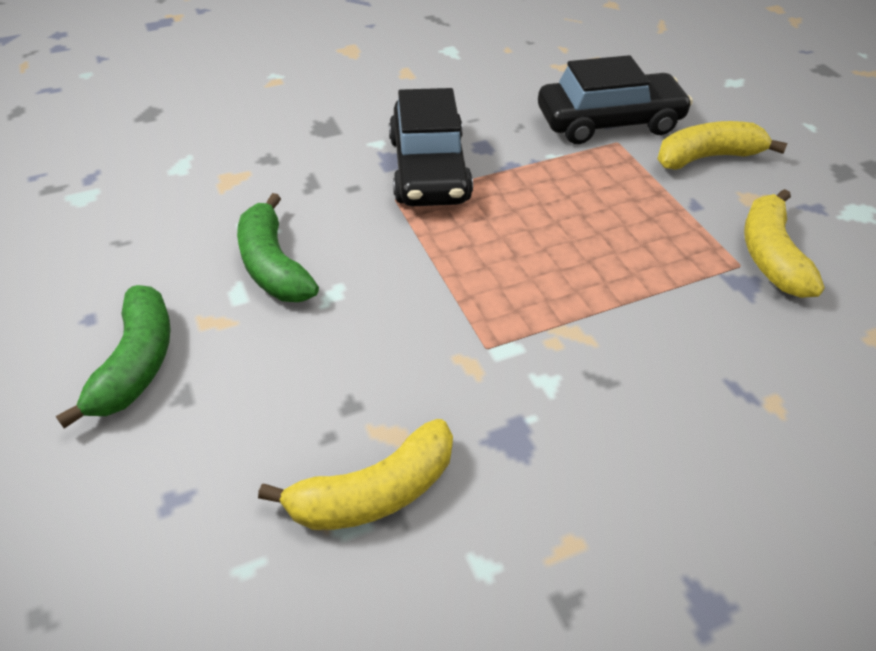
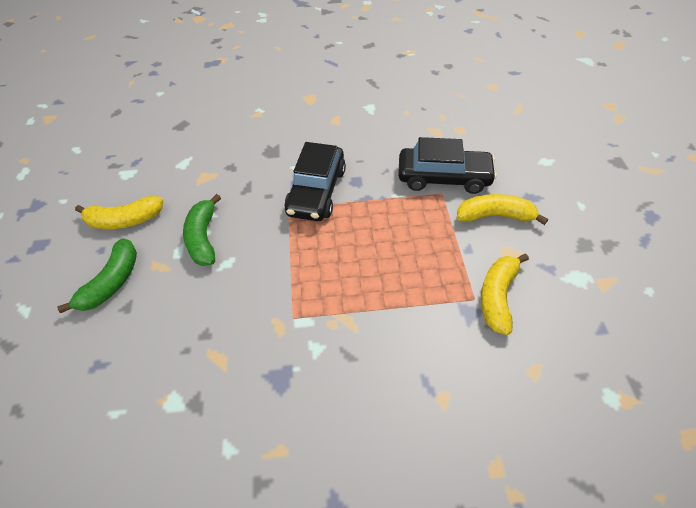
camera: 20 degrees right, 5 degrees up
yellow banana [258,419,453,530] -> yellow banana moved to [75,196,163,229]

